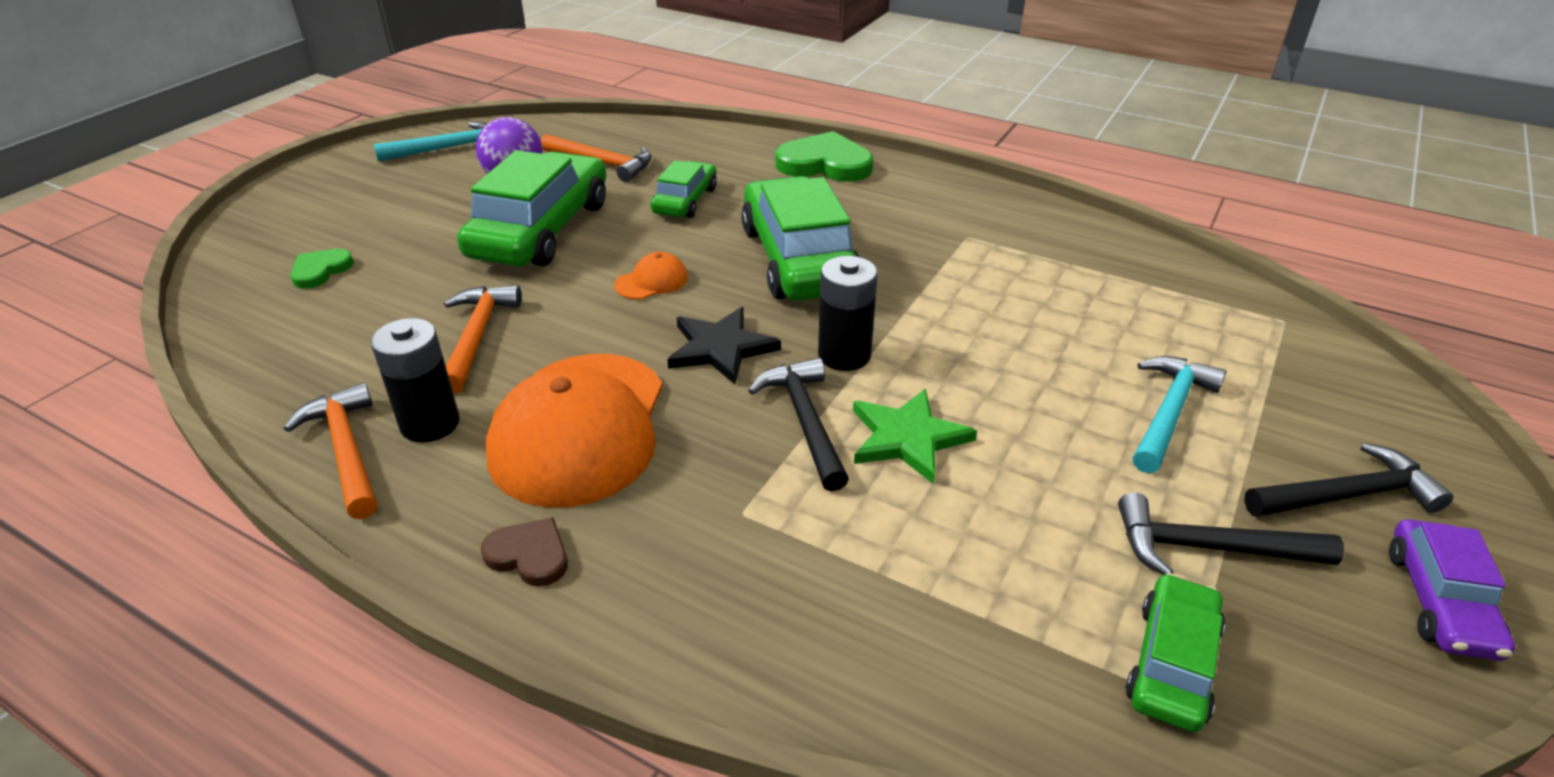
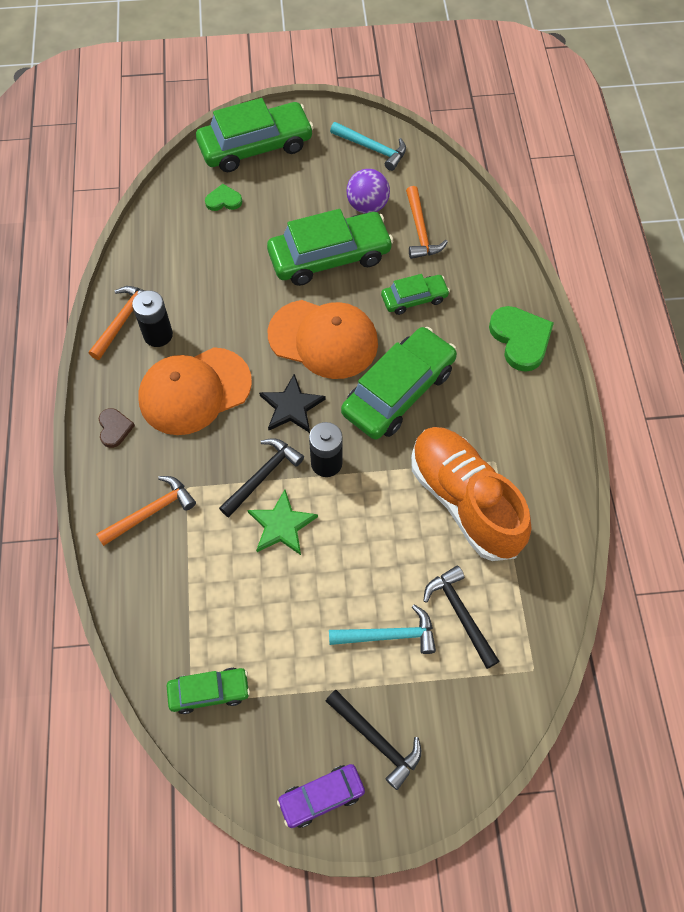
camera: 55 degrees right, 25 degrees up
orange hammer [444,285,522,393] -> orange hammer moved to [96,476,196,546]
orange cap [614,252,688,299] -> orange cap [268,300,378,379], size x2.40
black hammer [1118,493,1344,575] -> black hammer moved to [423,566,500,669]
none -> green car [196,98,314,172]
none -> orange shoe [411,427,531,561]

